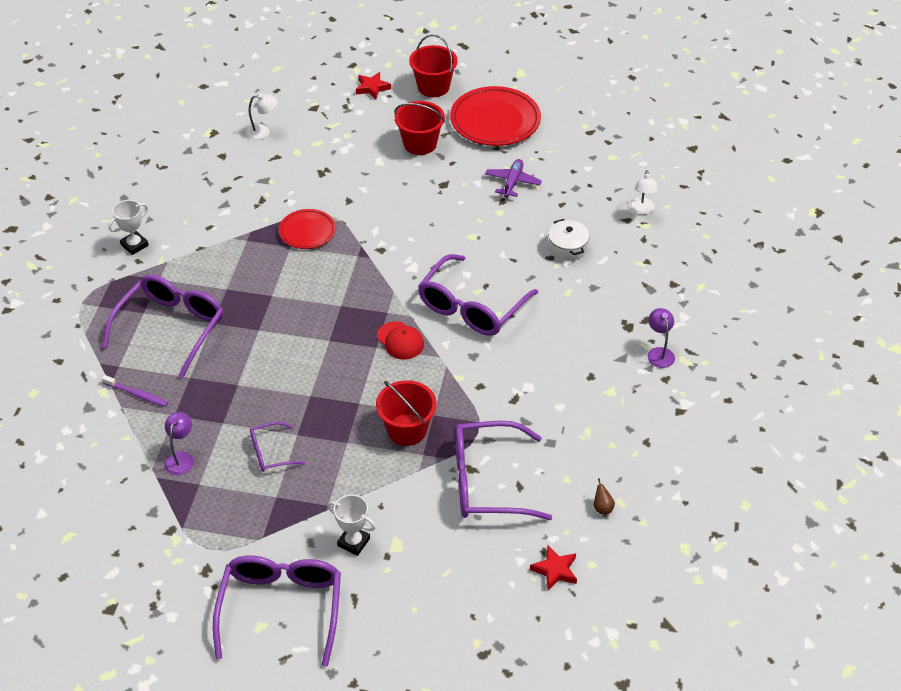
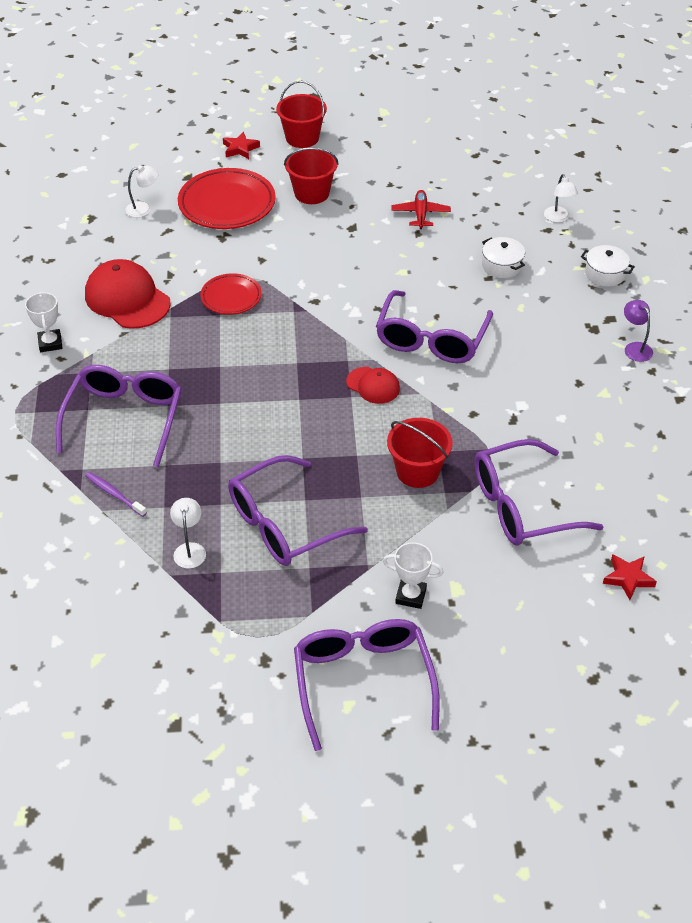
camera: 15 degrees left, 0 degrees up
purple toothbrush [102,375,168,407] -> purple toothbrush turned 150 degrees counterclockwise [85,472,147,517]
white trophy [108,200,149,255] -> white trophy turned 45 degrees counterclockwise [25,292,63,352]
purple lamp [164,412,194,475] -> white lamp [170,498,206,569]
purple glasses [250,421,305,472] -> purple glasses [228,455,368,566], size x2.00
red plate [450,86,541,146] -> red plate moved to [178,168,276,229]
purple plane [485,159,542,198] -> red plane [391,190,451,229]
brown pear [594,478,615,515] -> none
none -> red cap [85,259,171,329]
none -> white pot [581,245,635,287]

